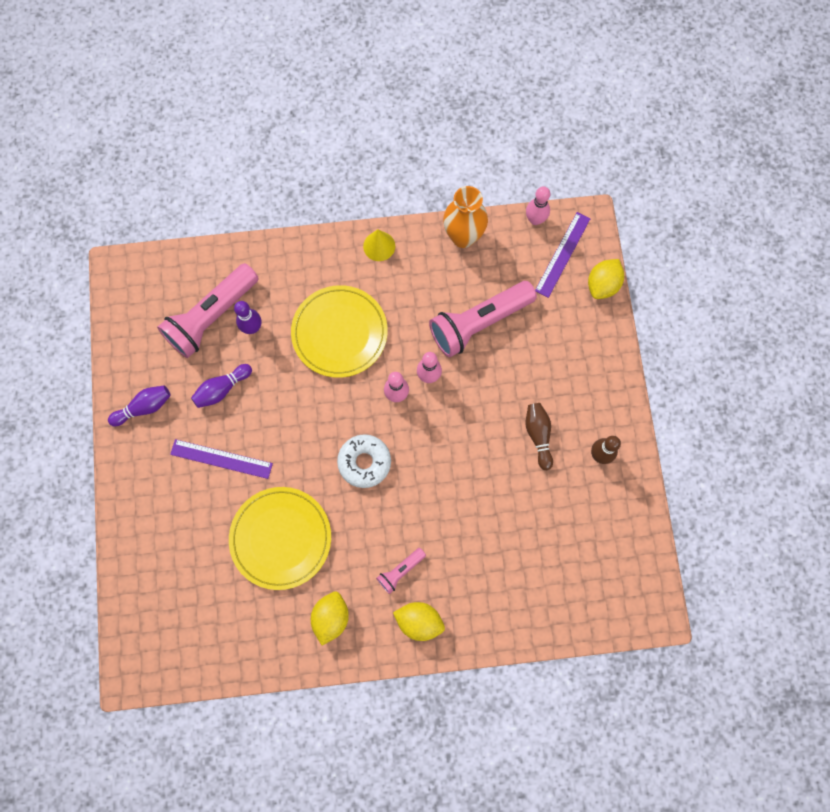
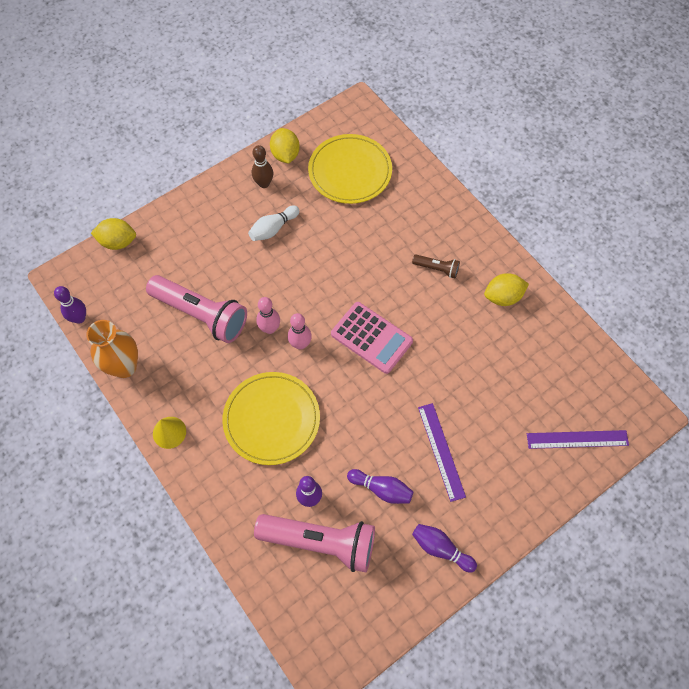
camera: 120 degrees left, 10 degrees down
yellow plate [229,487,331,590] -> yellow plate moved to [308,134,392,204]
white donut [337,434,391,488] -> pink calculator [331,302,413,374]
pink flashlight [376,548,426,594] -> brown flashlight [412,254,460,278]
yellow lemon [393,602,445,641] -> yellow lemon moved to [270,128,300,163]
pink bowling pin [526,187,550,225] -> purple bowling pin [54,286,86,324]
brown bowling pin [526,403,553,470] -> white bowling pin [248,205,299,241]
purple ruler [535,212,591,298] -> purple ruler moved to [527,430,629,449]

